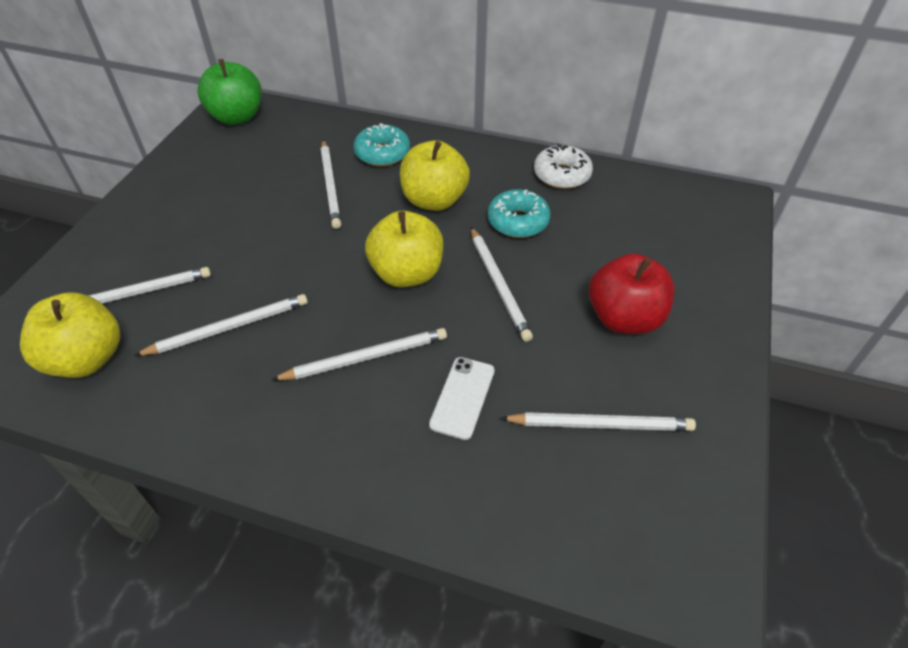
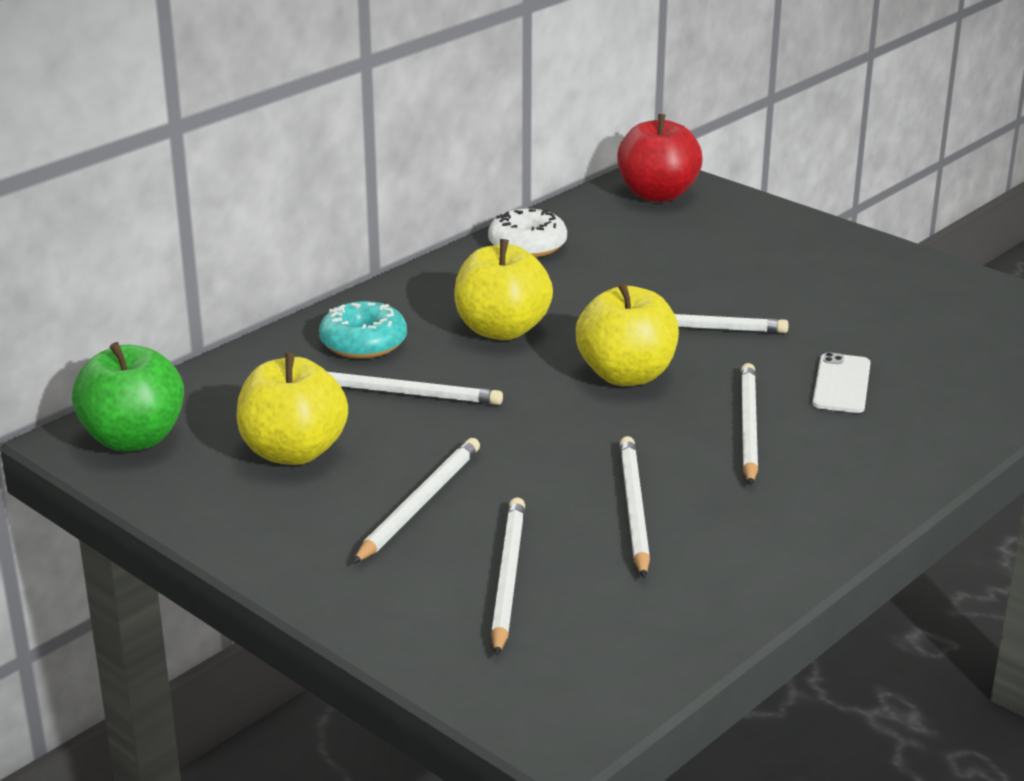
camera: 65 degrees left, 20 degrees down
yellow apple [20,292,120,378] -> yellow apple moved to [236,353,348,465]
white phone [429,357,495,440] -> white phone turned 60 degrees clockwise [812,352,871,413]
turquoise donut [488,189,551,238] -> none
white pencil [500,412,696,431] -> white pencil moved to [353,438,480,564]
red apple [589,253,675,334] -> red apple moved to [617,114,703,202]

